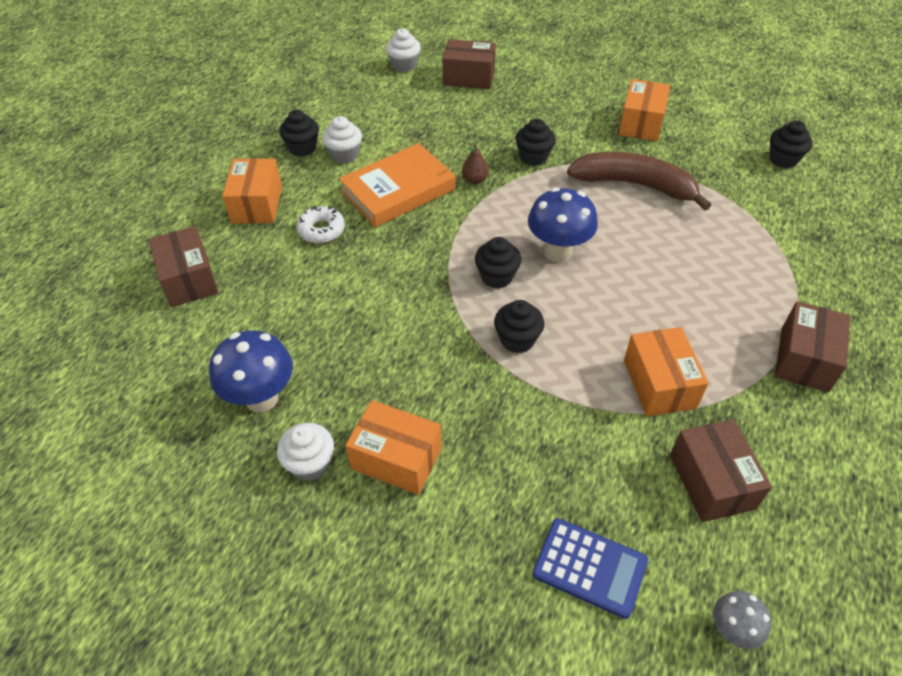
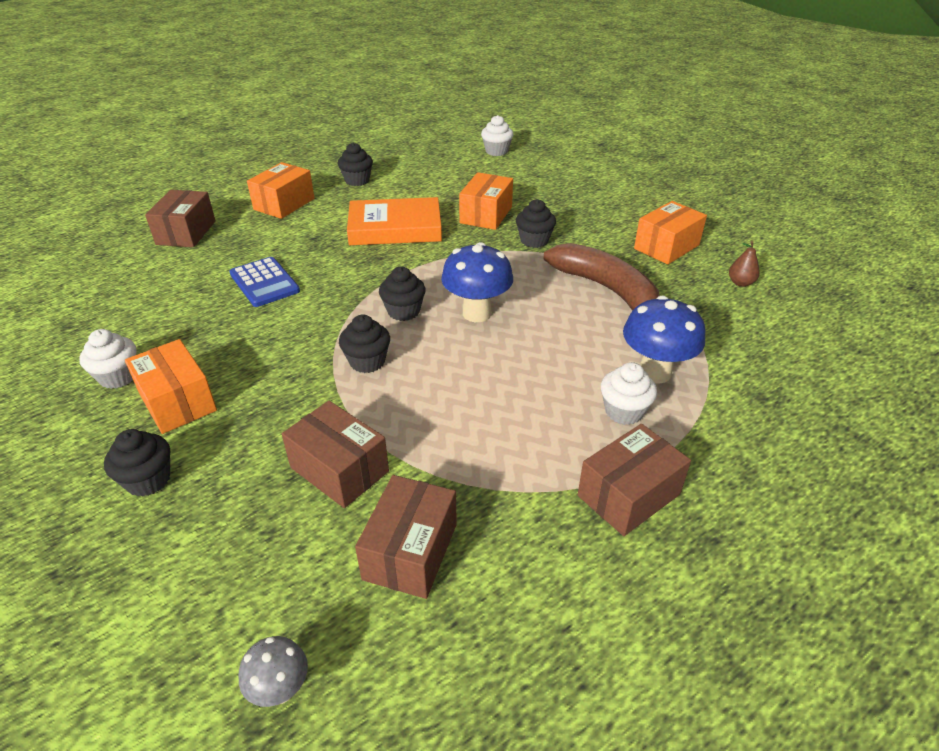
camera: 30 degrees right, 10 degrees down
blue mushroom [209,331,293,412] -> blue mushroom moved to [623,295,705,384]
white donut [296,206,345,244] -> none
white cupcake [322,116,362,163] -> white cupcake moved to [601,362,657,425]
brown box [443,39,496,89] -> brown box moved to [282,401,389,508]
brown pear [462,144,489,184] -> brown pear moved to [729,241,760,287]
blue calculator [532,518,648,619] -> blue calculator moved to [229,257,300,307]
orange box [624,327,709,416] -> orange box moved to [459,172,513,230]
black cupcake [769,120,813,168] -> black cupcake moved to [104,429,170,497]

